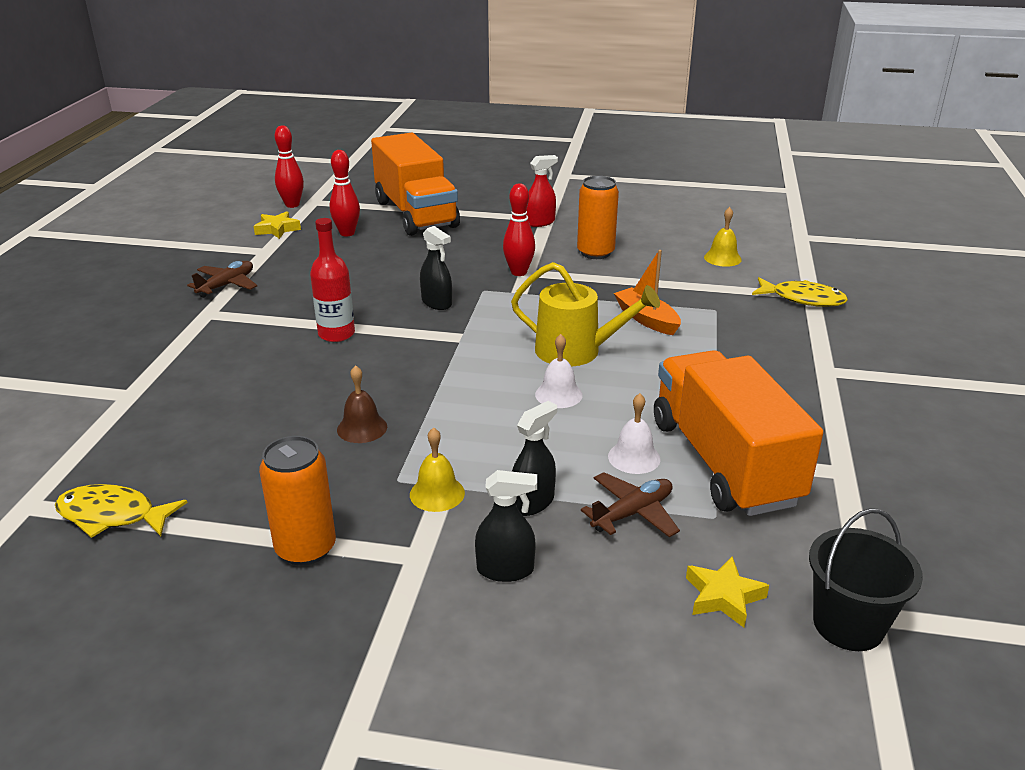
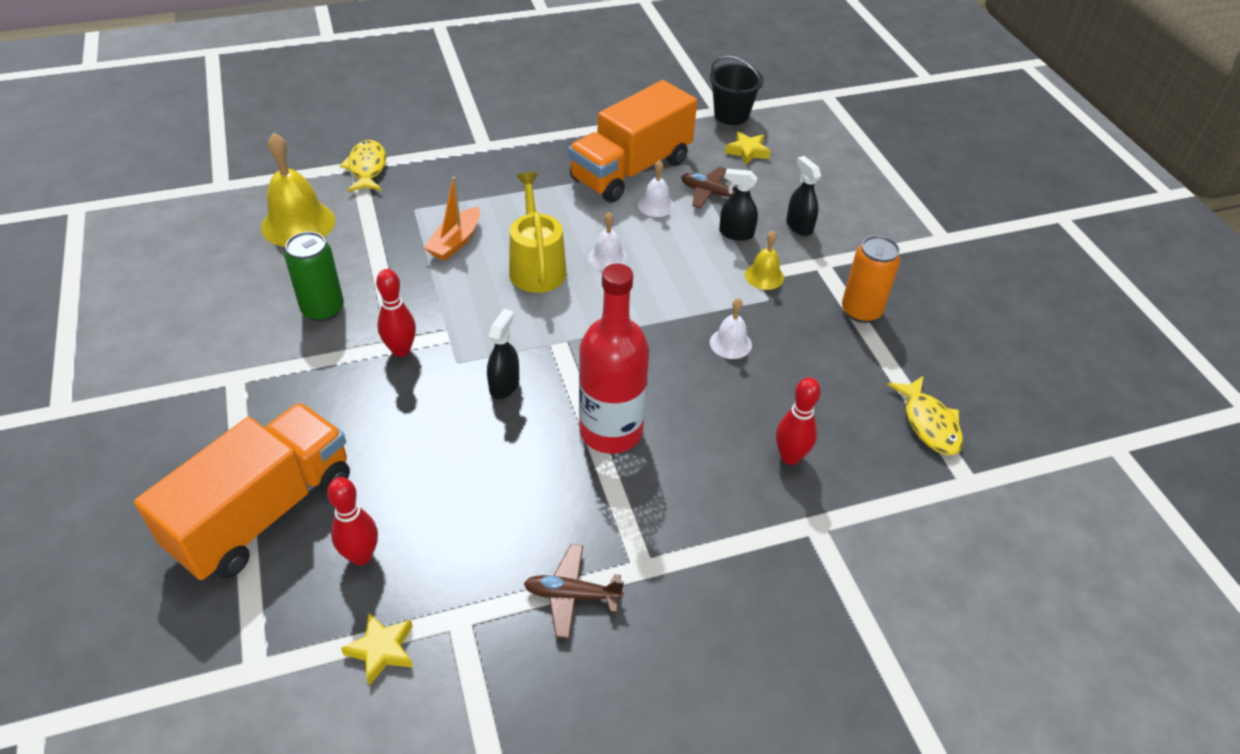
camera: 120 degrees left, 15 degrees up
red bowling pin [275,125,304,208] -> red bowling pin moved to [776,377,821,465]
red bottle [310,218,355,342] -> red bottle [579,264,649,454], size x1.61
brown bell [337,365,387,443] -> white bell [710,298,752,359]
red spray bottle [526,155,558,227] -> none
orange can [577,176,619,259] -> green can [284,232,344,321]
yellow bell [704,207,742,267] -> yellow bell [261,133,335,247], size x1.88

